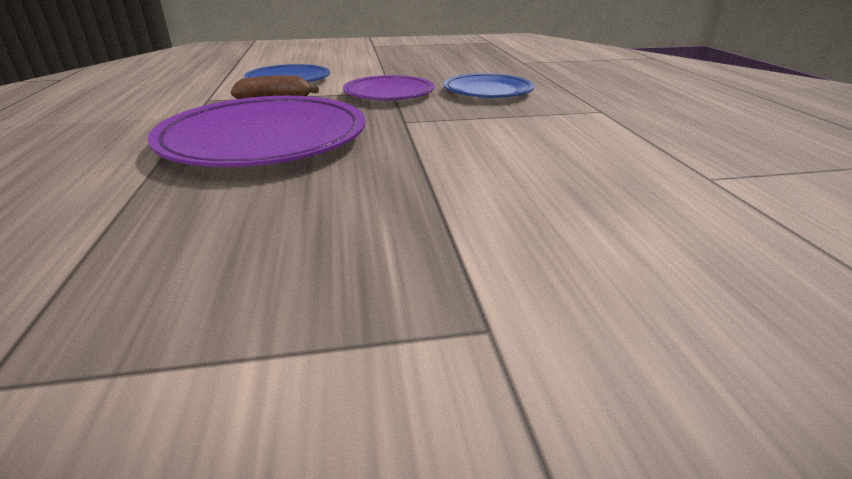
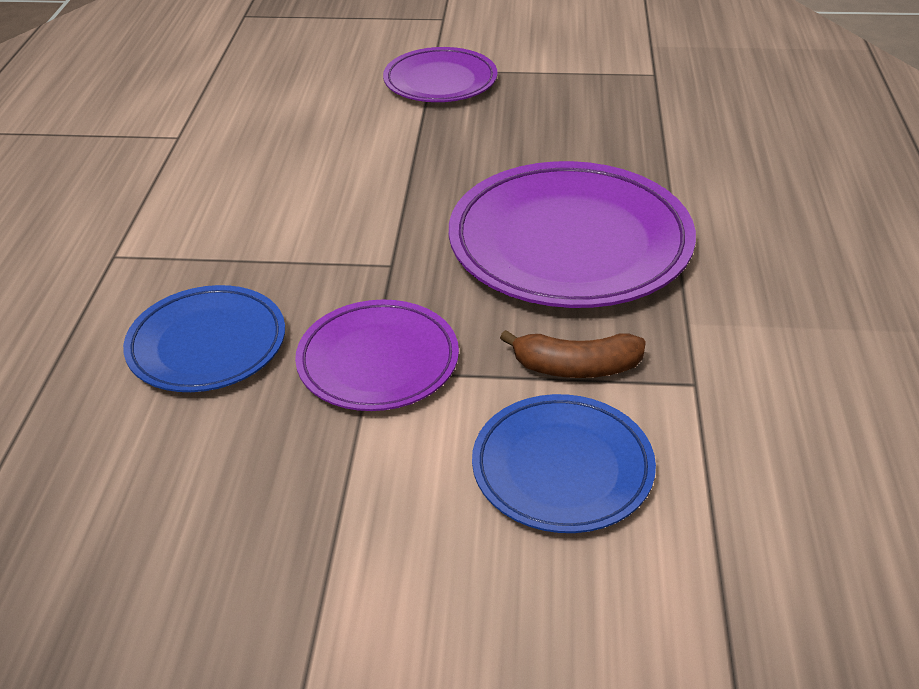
camera: 165 degrees left, 10 degrees up
none -> purple plate [383,47,498,102]

